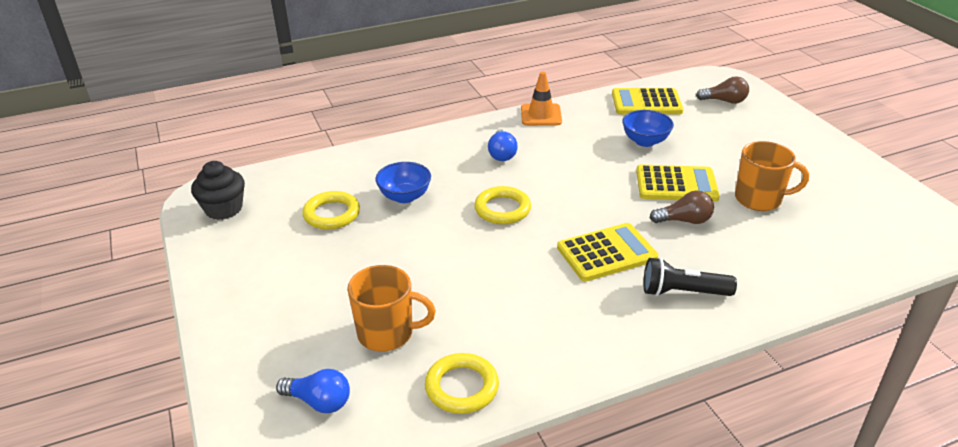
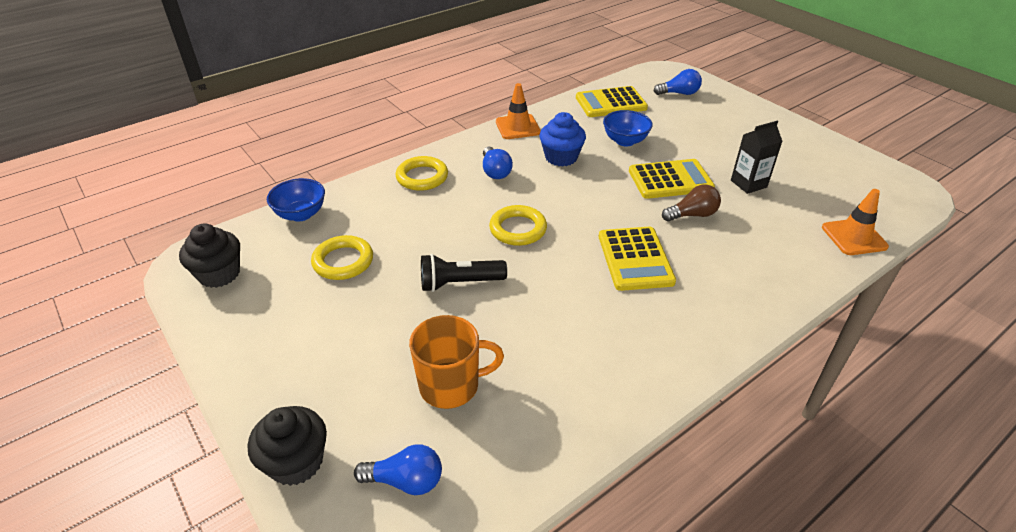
camera: 15 degrees left, 5 degrees up
blue bowl [375,162,431,203] -> blue bowl moved to [267,178,325,221]
yellow ring [425,353,499,414] -> yellow ring moved to [396,156,448,191]
yellow calculator [557,223,658,281] -> yellow calculator turned 120 degrees clockwise [599,227,676,291]
black flashlight [643,257,737,296] -> black flashlight moved to [421,254,507,292]
brown light bulb [696,76,749,104] -> blue light bulb [654,69,702,95]
orange mug [735,141,809,211] -> black carton [731,121,783,194]
none -> black cupcake [248,406,327,486]
none -> blue cupcake [540,112,586,167]
none -> orange traffic cone [822,189,889,255]

